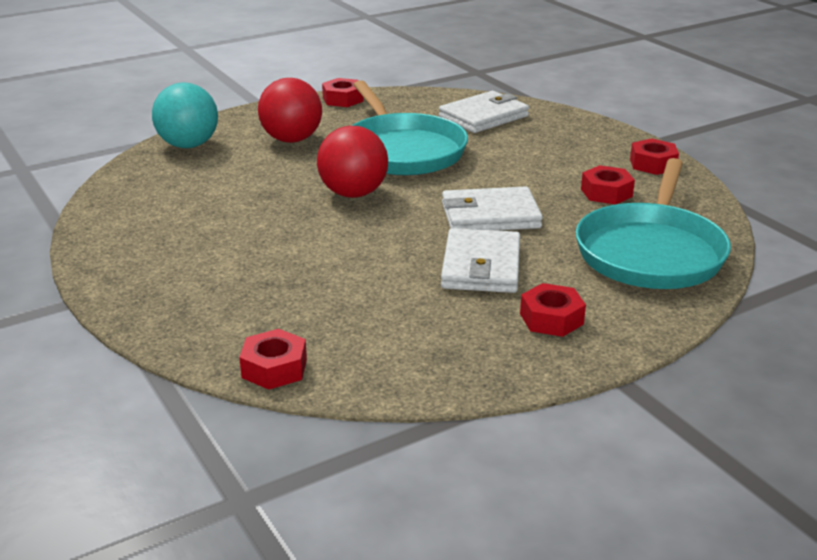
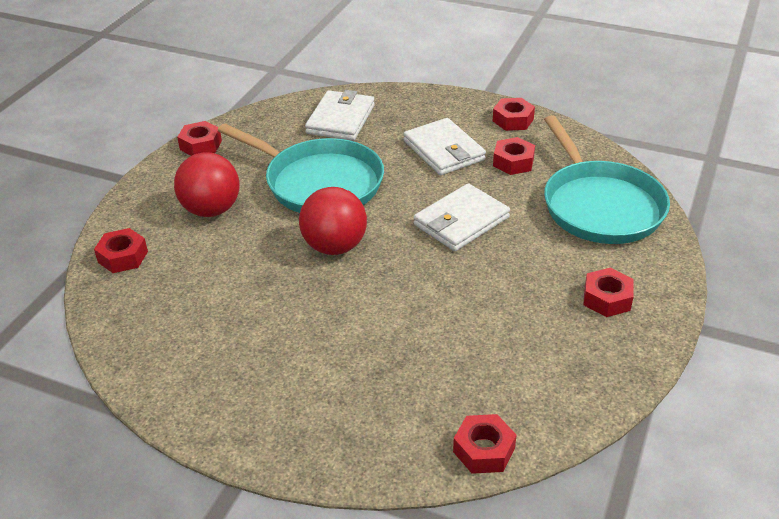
camera: 35 degrees left, 10 degrees up
turquoise ball [152,83,218,148] -> red nut [94,228,148,273]
white wallet [441,228,520,293] -> white wallet moved to [404,118,486,175]

